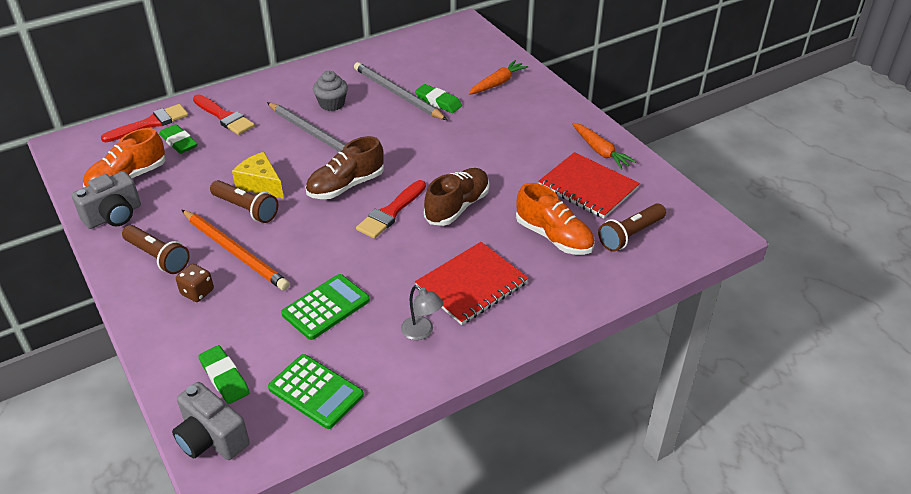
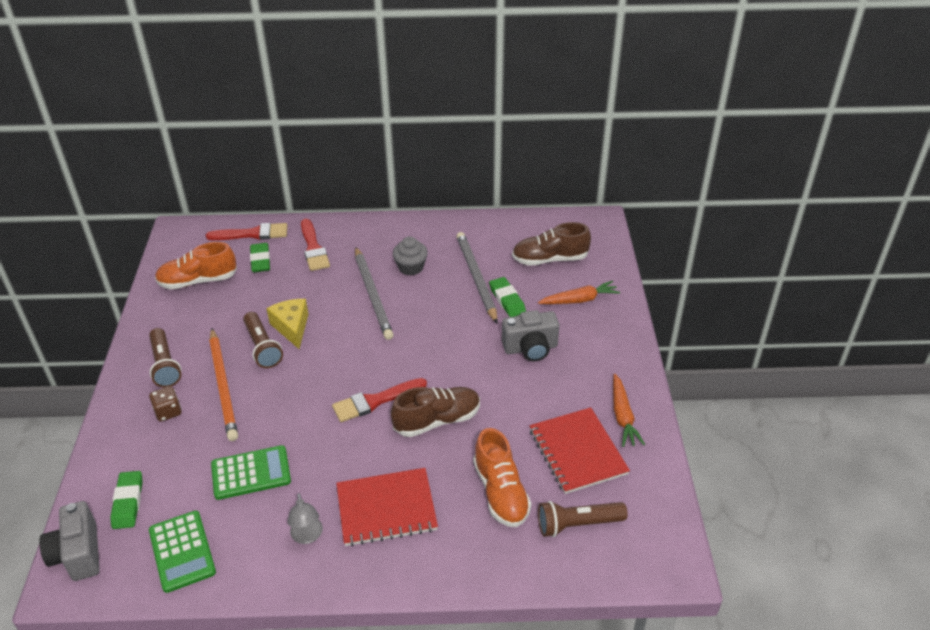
camera: 30 degrees right, 0 degrees up
grey camera [72,171,141,229] -> grey camera moved to [502,310,559,361]
brown shoe [305,136,384,199] -> brown shoe moved to [512,222,591,266]

